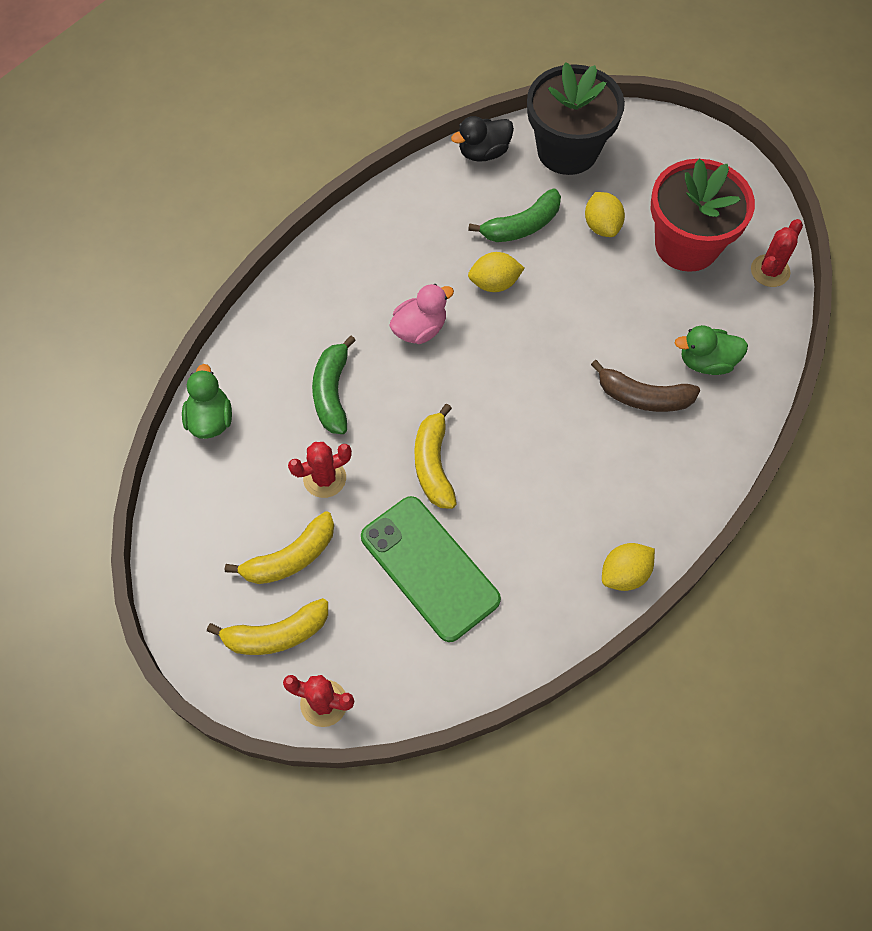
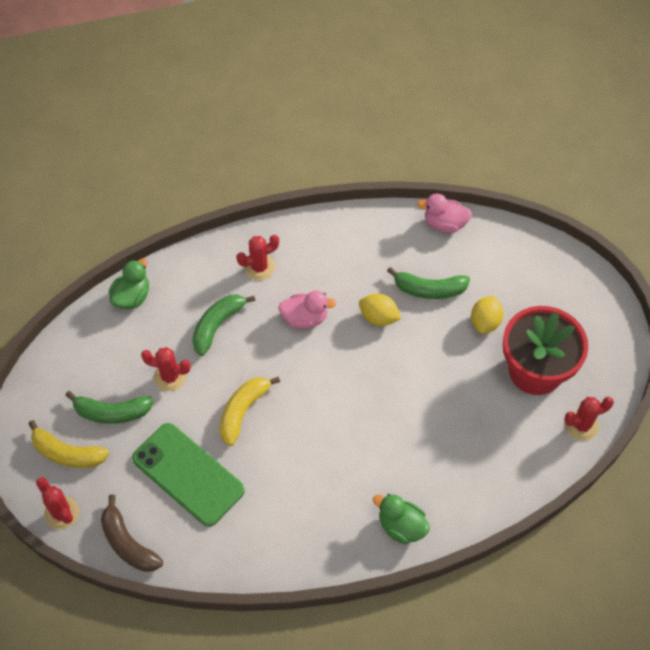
camera: 35 degrees right, 5 degrees down
yellow banana [225,511,334,584] -> green banana [65,391,153,424]
green phone [361,496,501,642] -> green phone turned 45 degrees counterclockwise [132,423,245,527]
black duck [451,116,514,162] -> pink duck [417,194,472,233]
black flower pot [527,62,625,175] -> none
brown banana [591,360,700,412] -> brown banana moved to [101,494,163,572]
yellow lemon [602,543,655,591] -> none
green duck [675,325,748,375] -> green duck moved to [373,494,430,544]
none -> red cactus [236,235,279,280]

